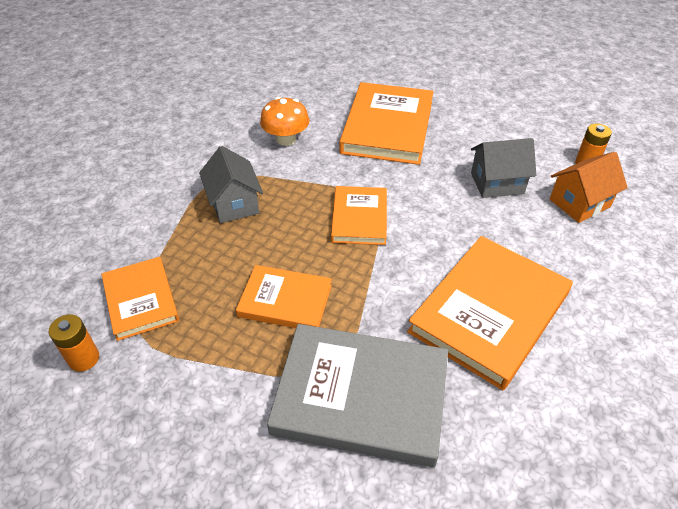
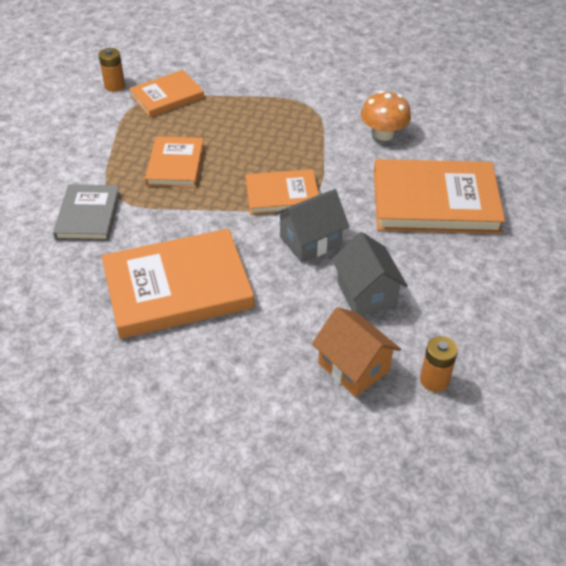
camera: 80 degrees right, 0 degrees up
grey house [199,146,263,223] -> grey house moved to [274,189,349,262]
grey book [267,324,448,467] -> grey book [53,184,120,241], size x0.58
orange book [407,236,573,390] -> orange book turned 45 degrees counterclockwise [102,228,255,339]

